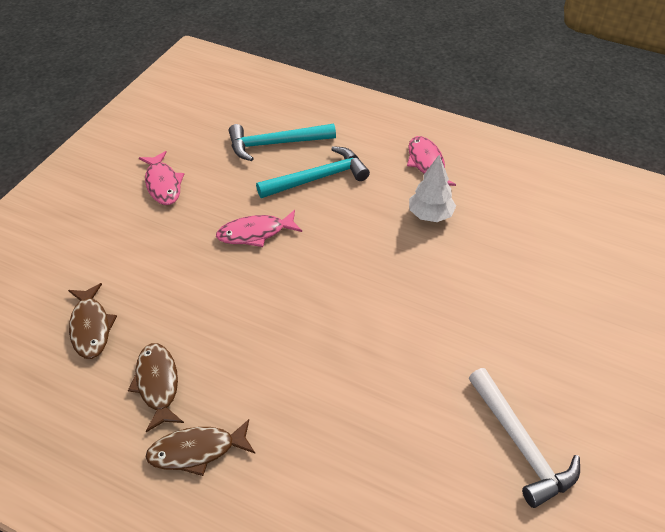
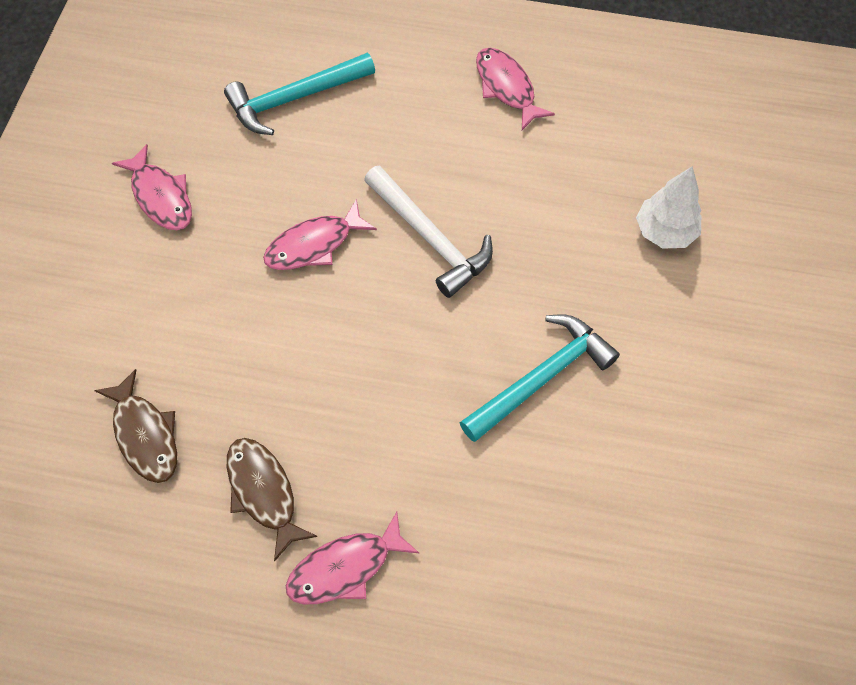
camera: 15 degrees left, 15 degrees up
brown fish [145,419,255,476] -> pink fish [286,512,419,604]
turquoise hammer [256,146,370,198] -> turquoise hammer moved to [459,315,620,442]
white tree [409,155,456,222] -> white tree moved to [636,166,702,249]
white hammer [469,368,580,508] -> white hammer moved to [364,166,493,298]

